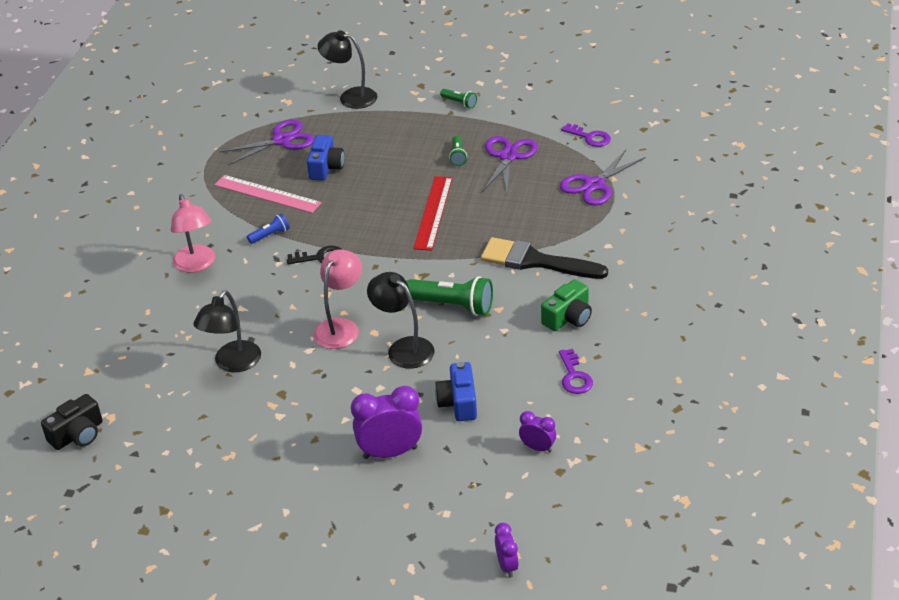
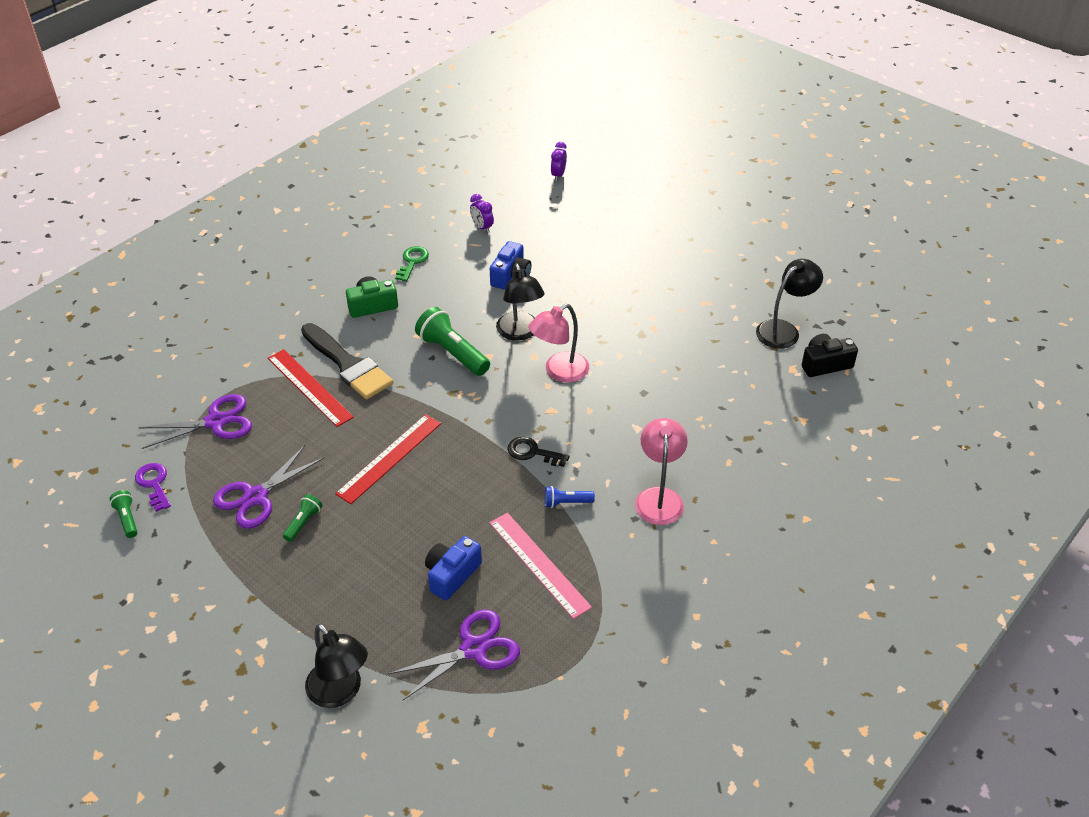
camera: 155 degrees left, 5 degrees up
black lamp [193,290,261,372] -> black lamp moved to [756,259,823,349]
purple scissors [219,120,314,165] -> purple scissors turned 150 degrees clockwise [388,610,520,700]
purple clock [351,386,422,459] -> none
green flashlight [440,89,477,108] -> green flashlight moved to [110,490,137,538]
purple key [559,349,593,394] -> green key [395,246,429,282]
none -> red ruler [268,349,354,427]

